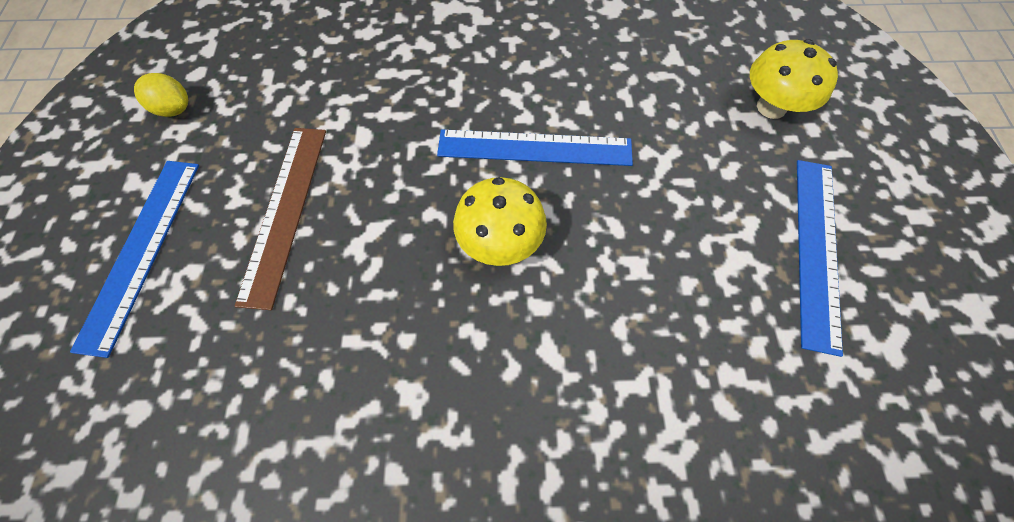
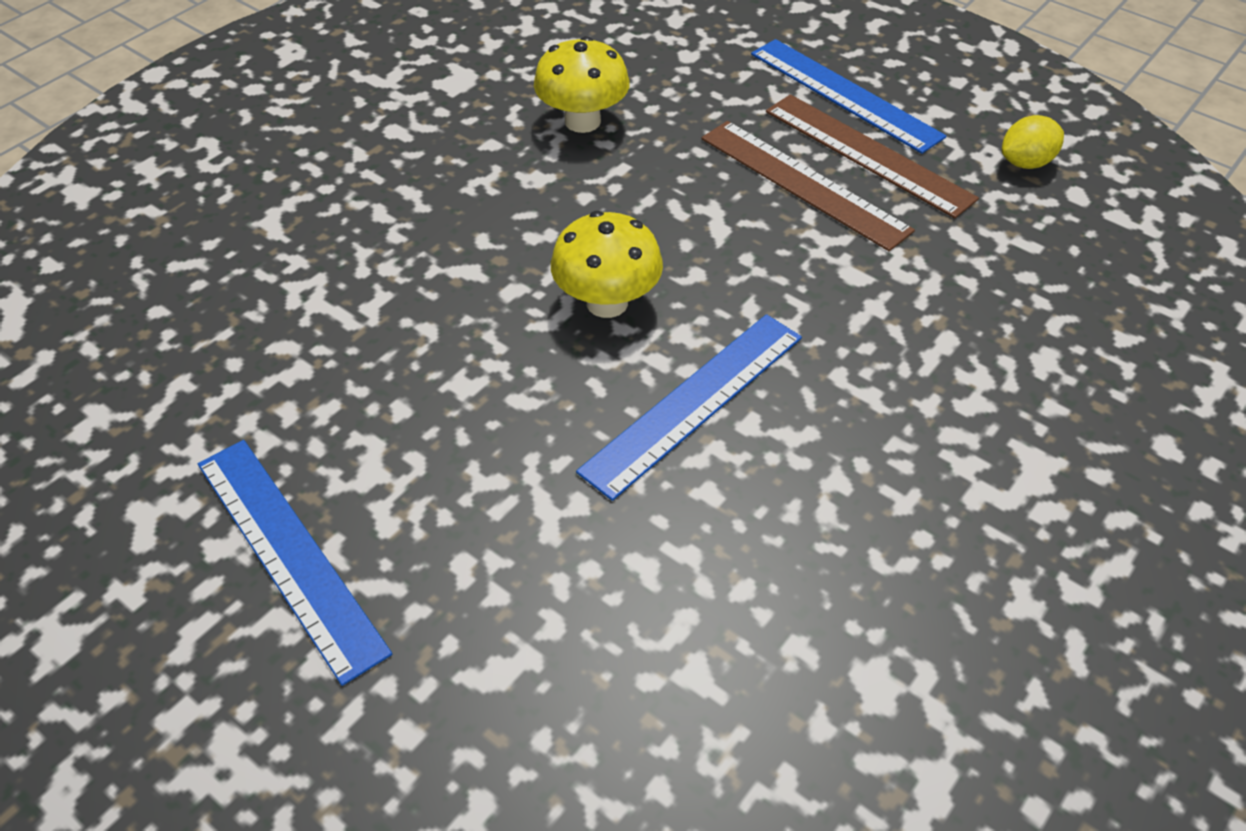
camera: 130 degrees right, 15 degrees down
yellow mushroom [750,39,838,119] -> yellow mushroom moved to [534,36,630,133]
none -> brown ruler [766,95,979,218]

